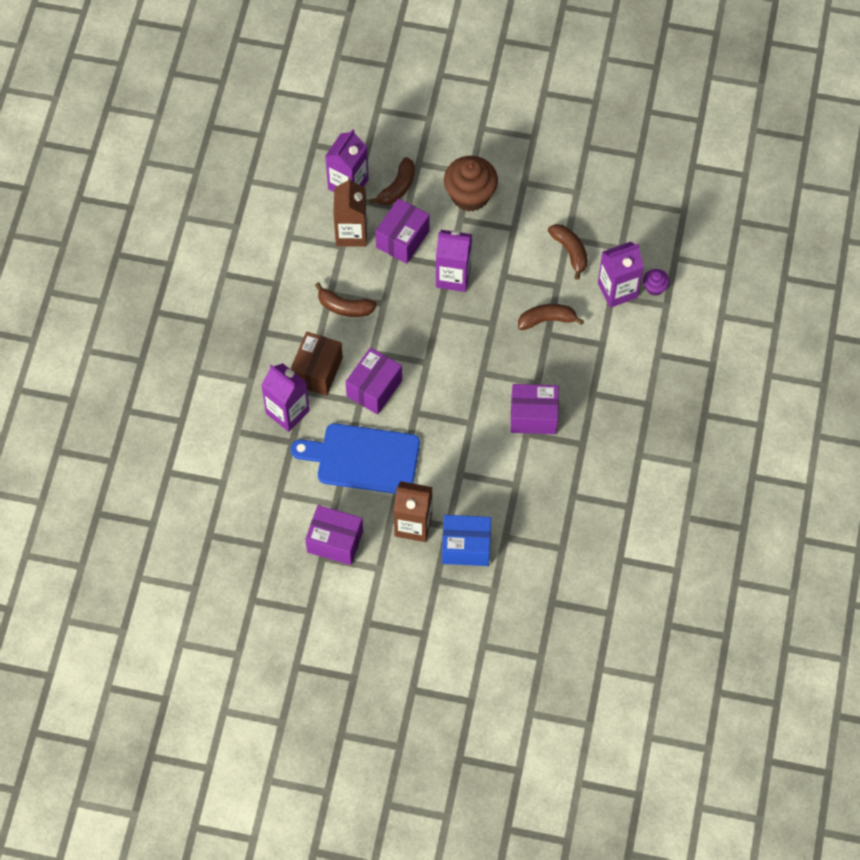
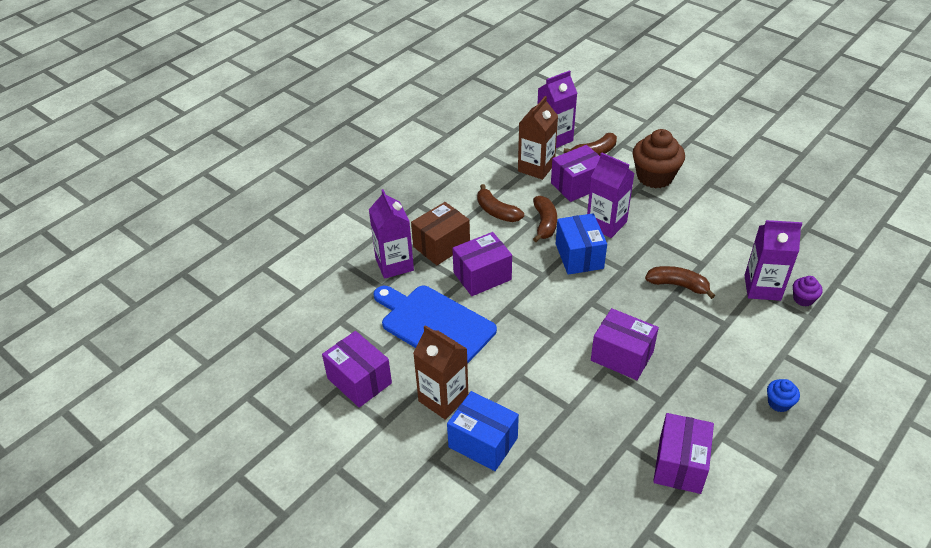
camera: 30 degrees right, 20 degrees down
brown banana [548,224,588,280] -> brown banana moved to [533,196,557,242]
none -> blue box [556,213,607,275]
none -> purple box [653,413,714,494]
none -> blue cupcake [767,379,800,412]

